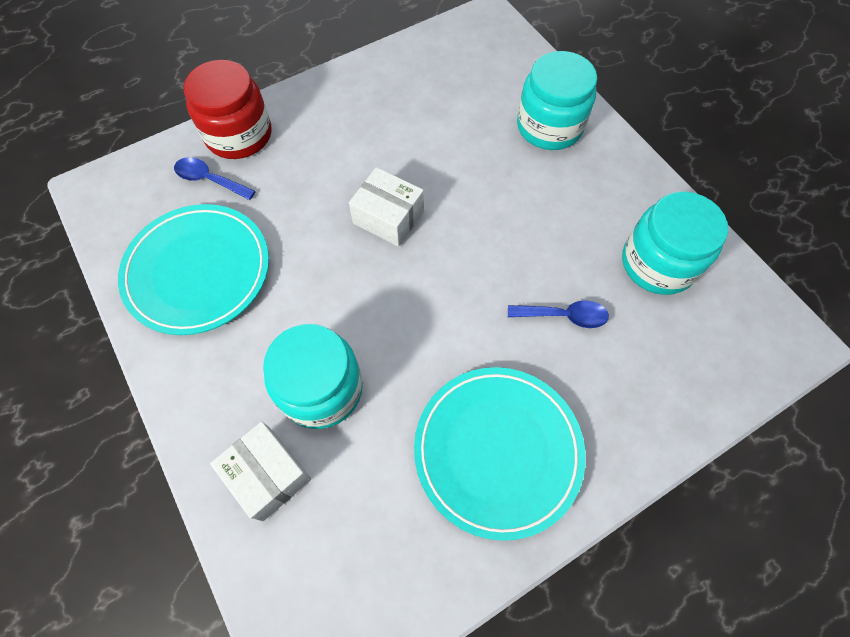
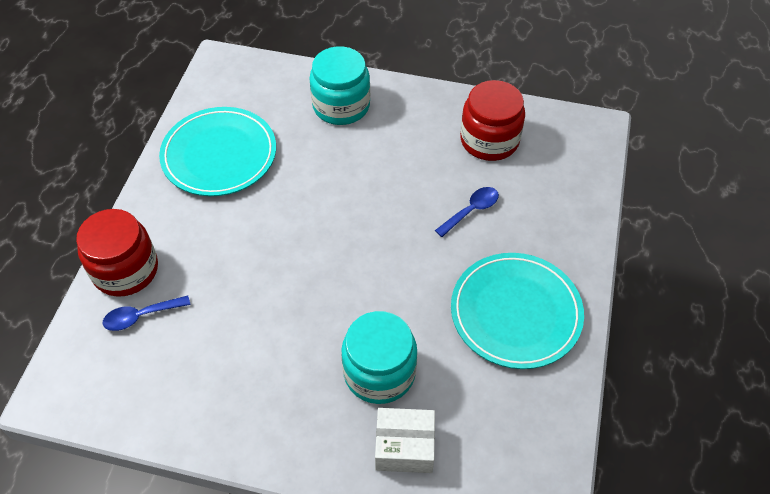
camera: 45 degrees left, 10 degrees down
turquoise plate [118,204,269,335] -> turquoise plate moved to [159,107,276,196]
white box [349,167,424,247] -> none
turquoise jar [622,191,728,295] -> red jar [460,80,525,161]

